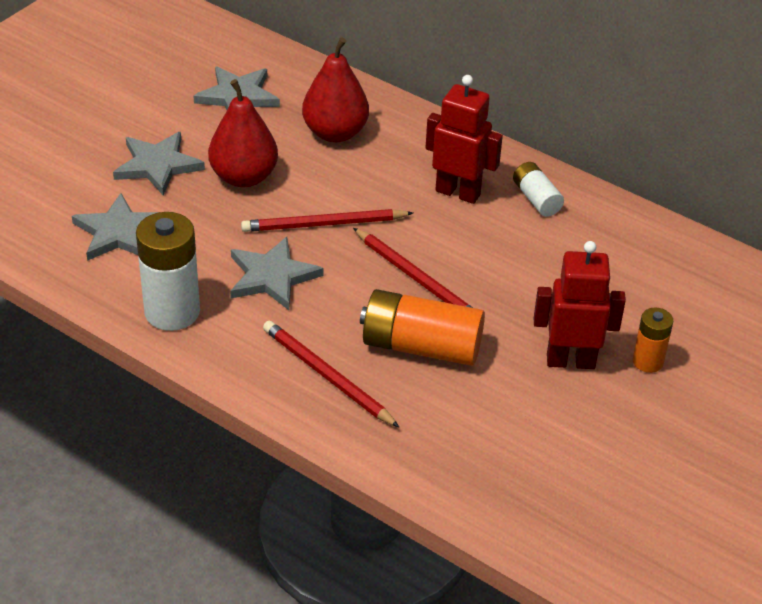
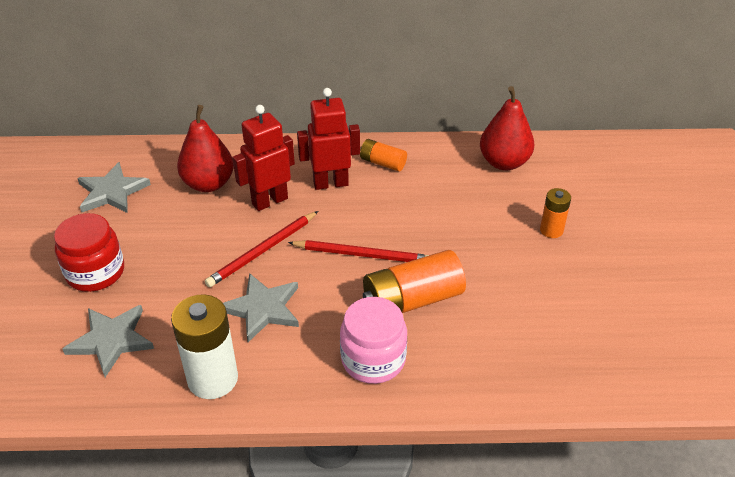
camera: 35 degrees left, 0 degrees up
grey star [113,132,205,195] -> red jar [54,213,124,292]
red pear [208,79,278,187] -> red pear moved to [480,86,534,170]
red pencil [263,321,399,427] -> pink jar [340,297,407,384]
white battery [513,162,564,217] -> orange battery [360,139,407,171]
red robot [534,241,626,369] -> red robot moved to [232,105,295,211]

